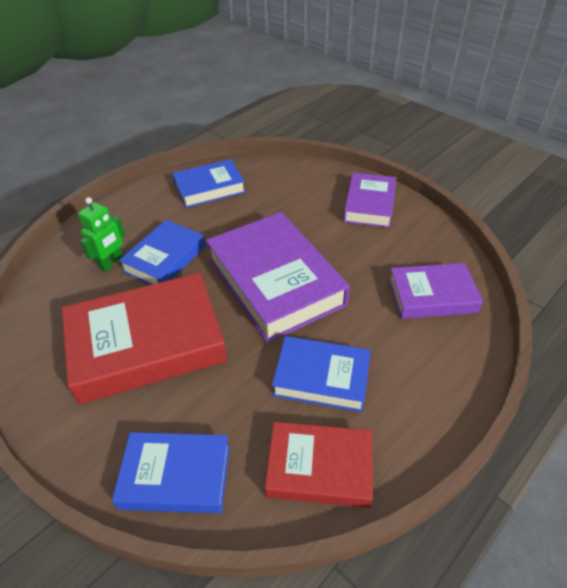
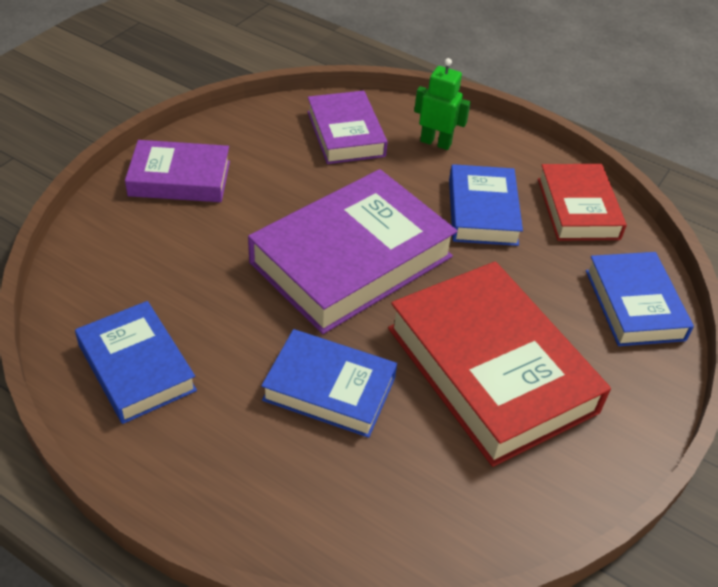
camera: 105 degrees left, 0 degrees up
green robot [78,197,125,272] -> green robot moved to [414,58,471,150]

